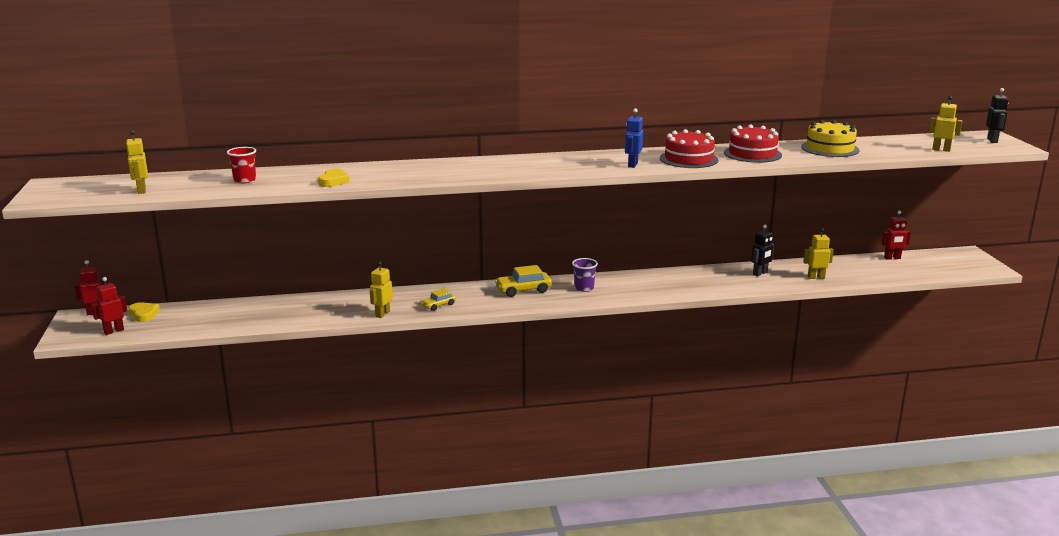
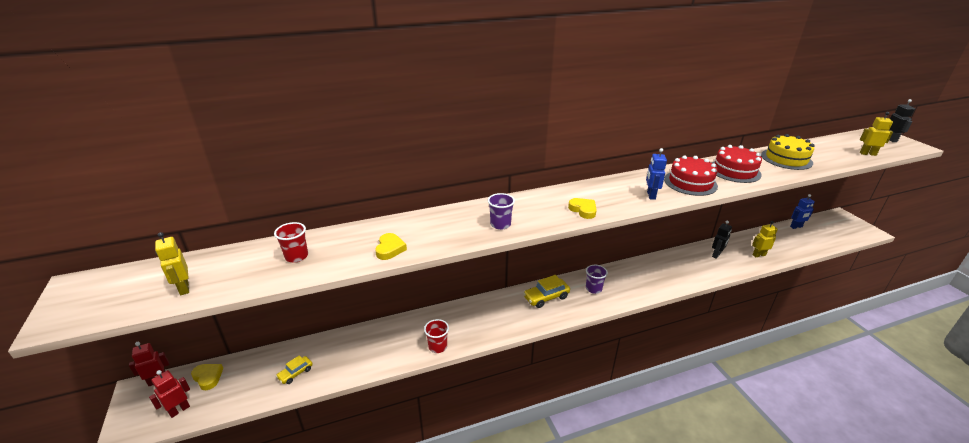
camera: 10 degrees left, 10 degrees up
yellow robot [370,261,393,318] -> red cup [424,319,449,353]
yellow car [421,288,456,311] -> yellow car moved to [276,355,313,384]
red robot [882,211,911,260] -> blue robot [790,194,815,229]
none -> purple cup [487,193,515,230]
none -> yellow heart [568,198,597,219]

